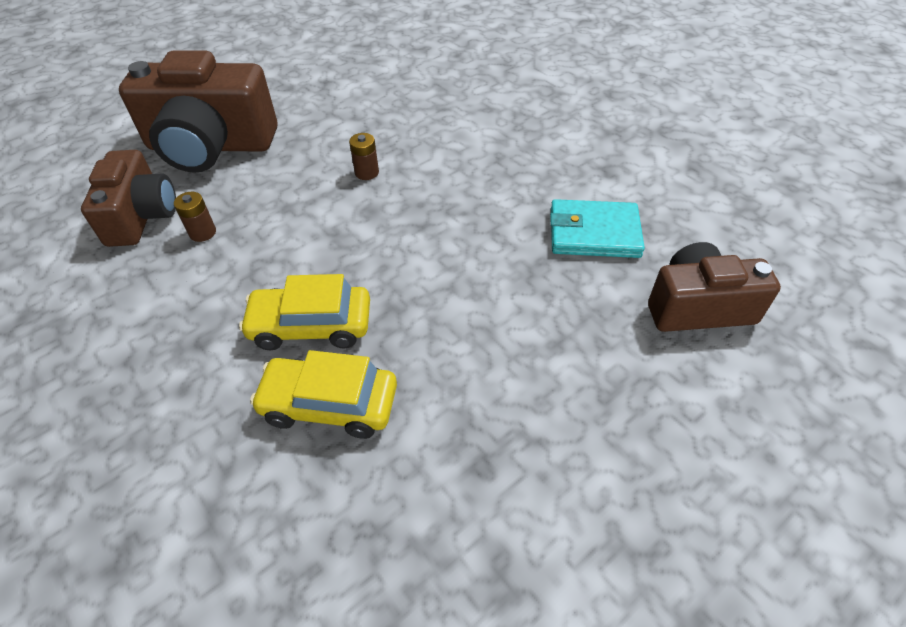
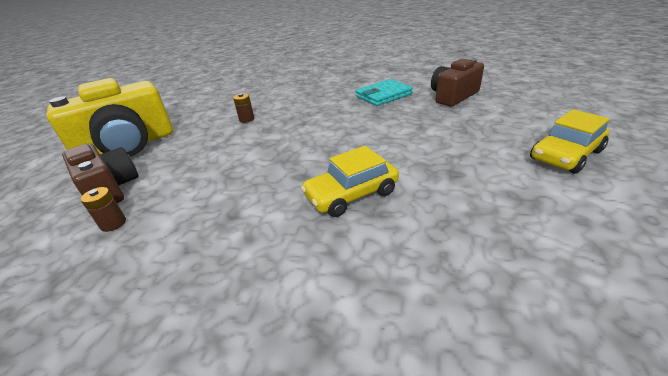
camera: 35 degrees left, 15 degrees down
brown camera [119,50,278,173] -> yellow camera [46,78,173,157]
brown battery [174,192,216,242] -> brown battery moved to [80,187,126,232]
yellow car [239,274,370,350] -> yellow car moved to [530,109,609,174]

